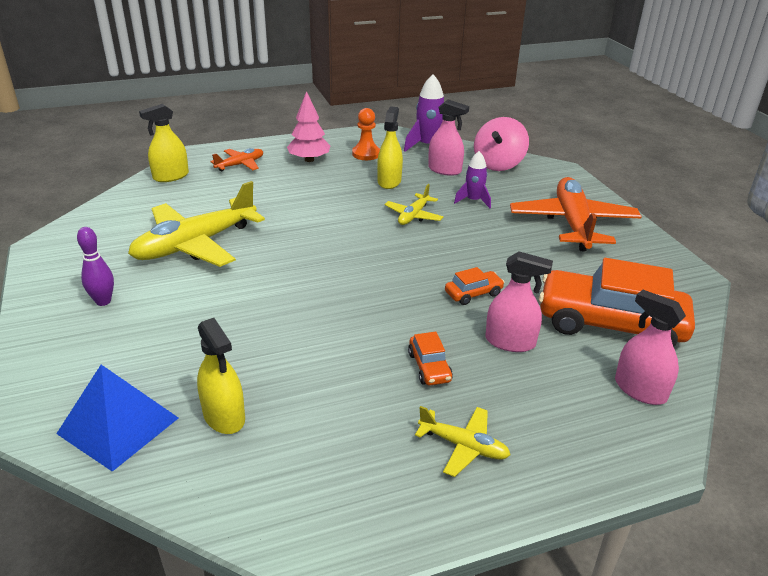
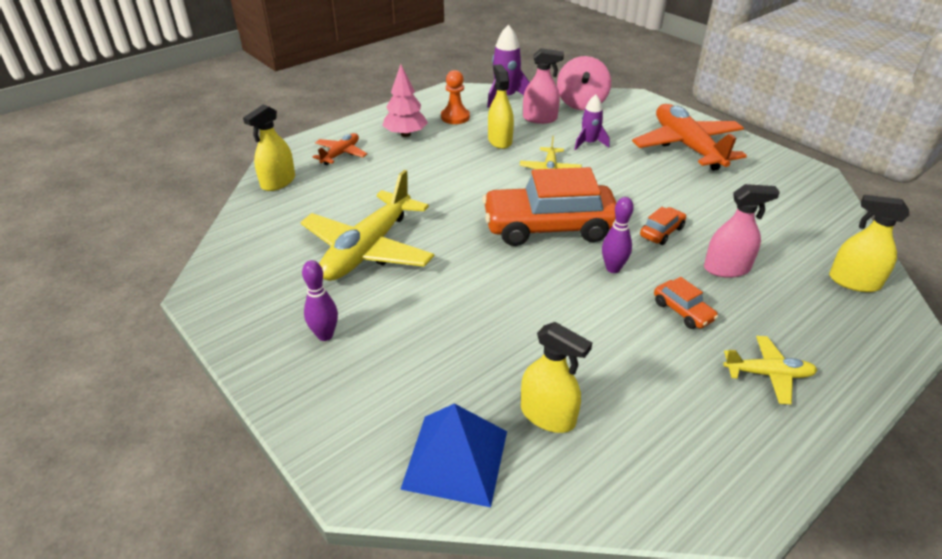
camera: 20 degrees left, 5 degrees up
orange car [539,258,695,347] -> orange car moved to [482,167,616,246]
pink spray bottle [615,290,686,405] -> yellow spray bottle [829,195,909,292]
none -> purple bowling pin [602,197,634,273]

